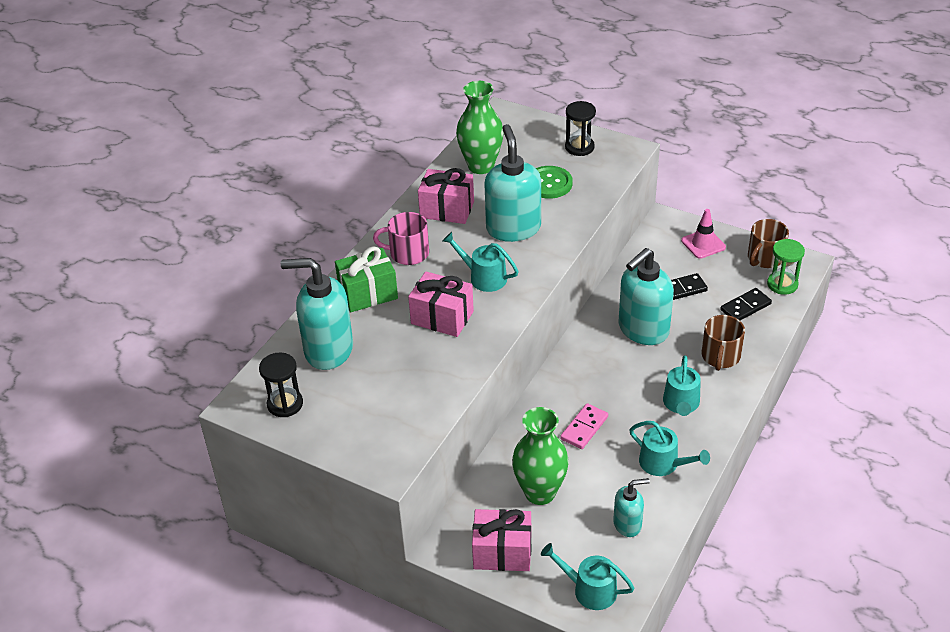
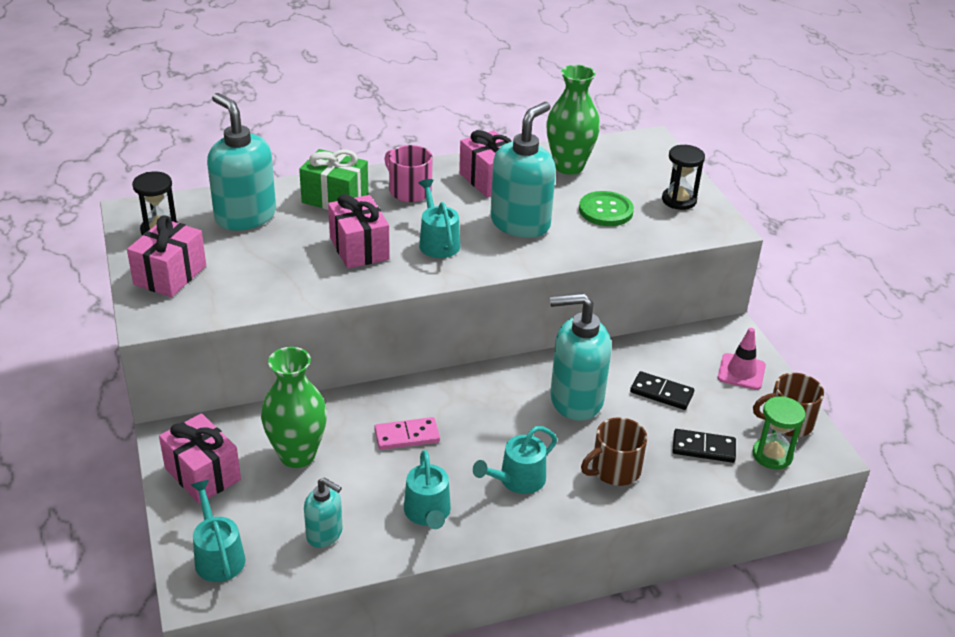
camera: 40 degrees right, 5 degrees down
none -> pink gift [127,215,206,297]

